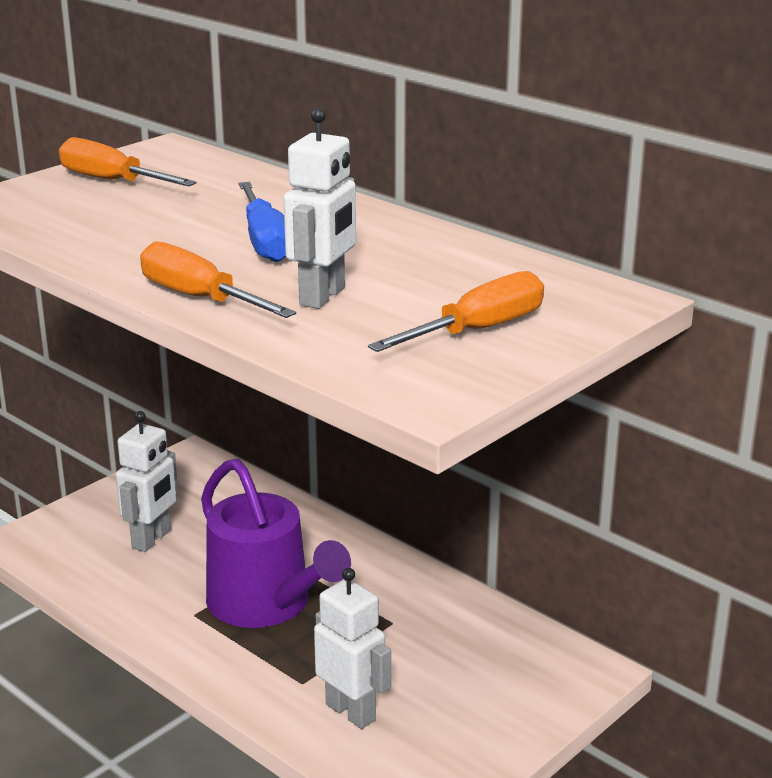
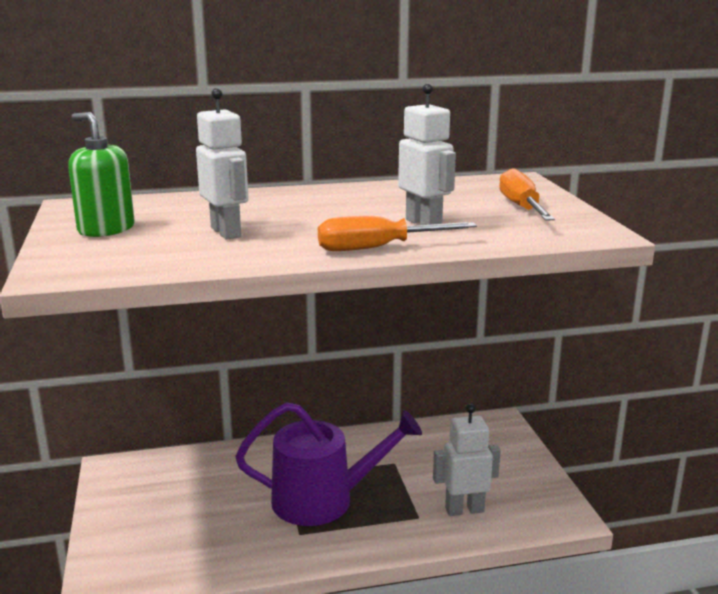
camera: 55 degrees left, 5 degrees down
orange screwdriver [59,137,197,186] -> green soap dispenser [68,112,135,237]
white robot [116,411,178,552] -> white robot moved to [196,88,249,240]
blue screwdriver [238,182,286,262] -> none

